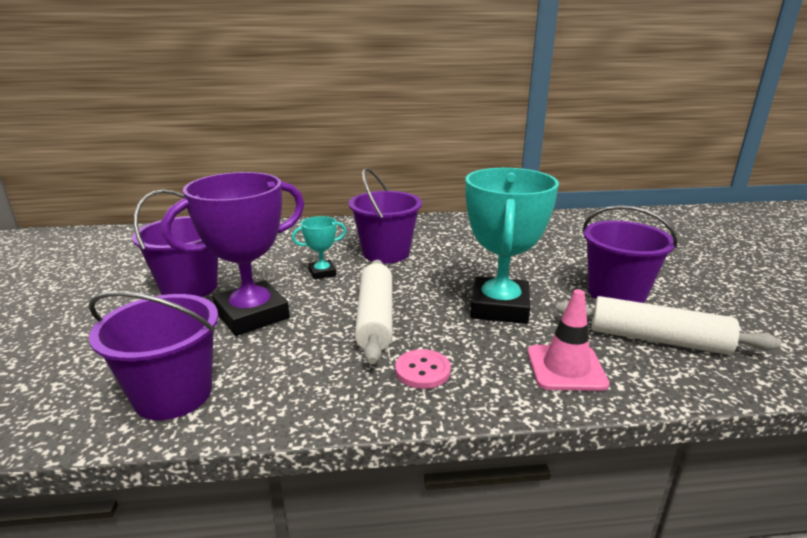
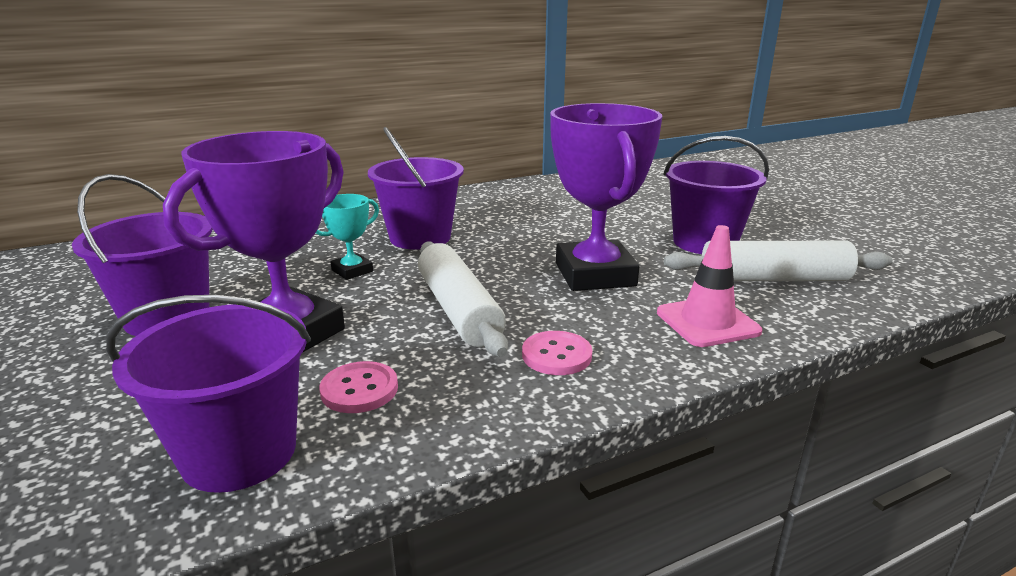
camera: 20 degrees left, 0 degrees up
turquoise trophy [465,168,559,324] -> purple trophy [550,103,662,291]
none -> pink button [319,361,398,413]

